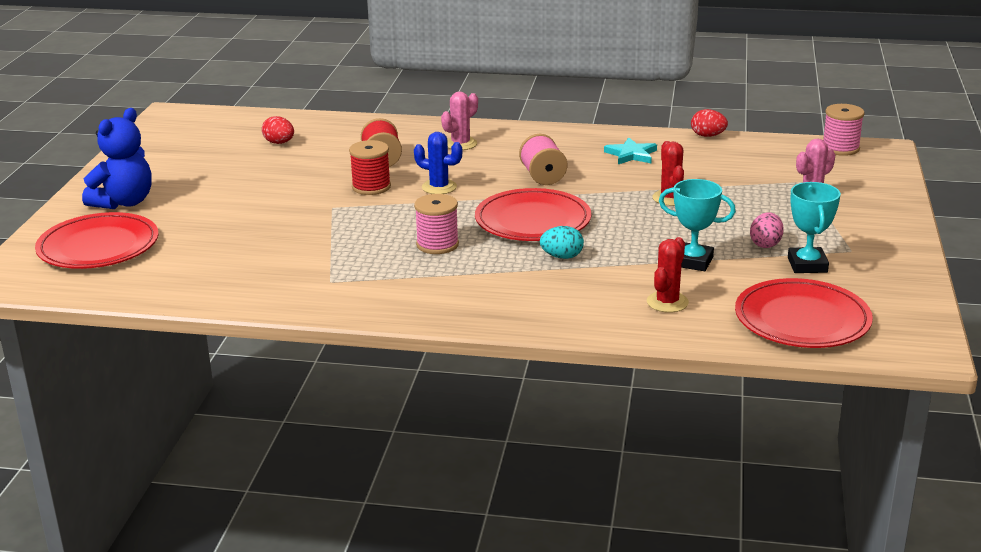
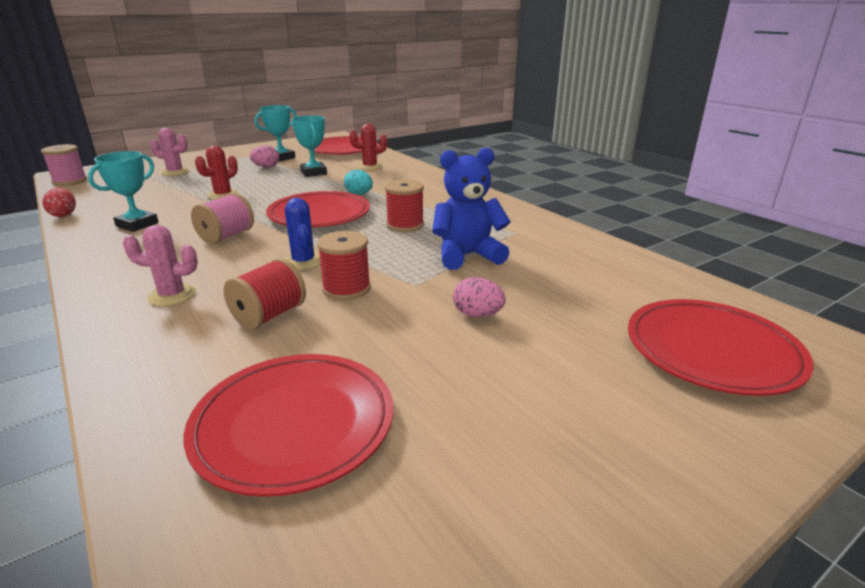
camera: 135 degrees left, 0 degrees up
blue teddy bear [82,108,152,209] -> blue teddy bear moved to [432,148,511,270]
red egg [262,116,294,144] -> red plate [184,354,393,497]
pink spool [414,194,459,254] -> red spool [385,179,424,232]
turquoise star [604,137,657,164] -> turquoise trophy [88,151,159,232]
none -> pink egg [453,277,506,317]

